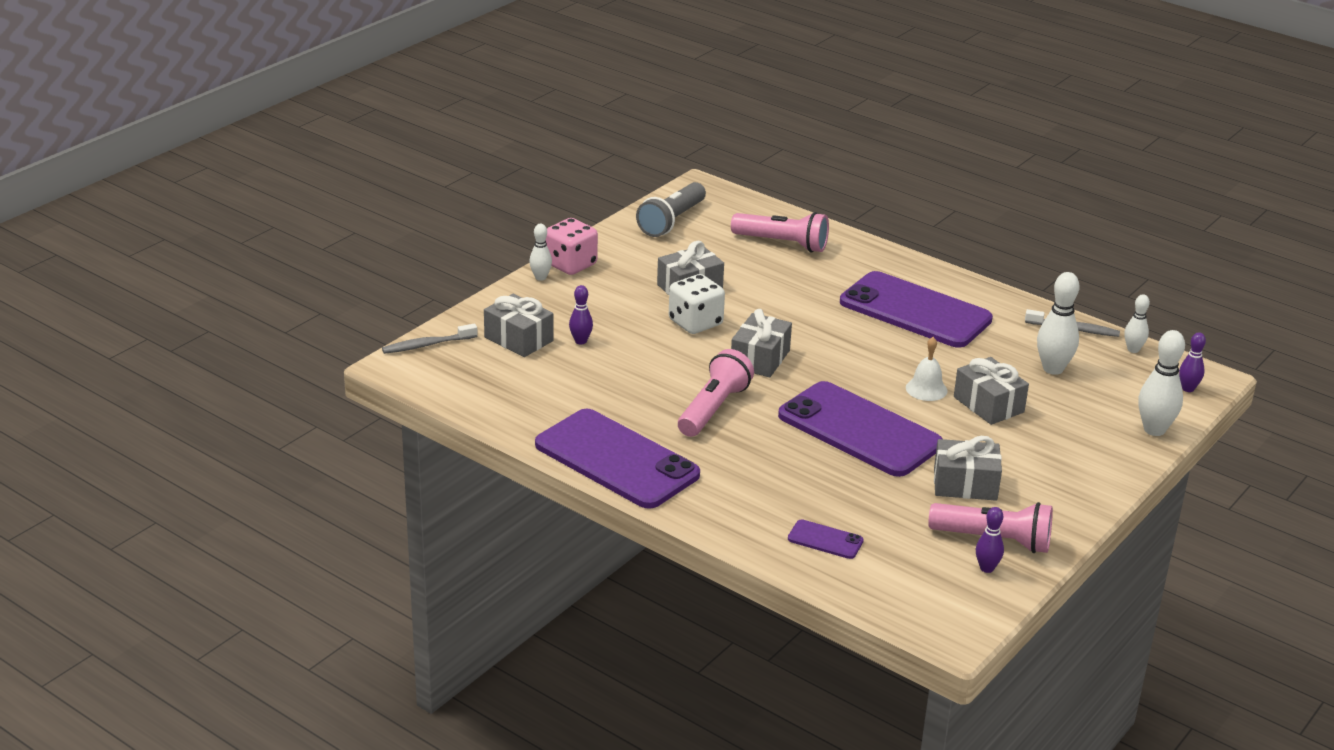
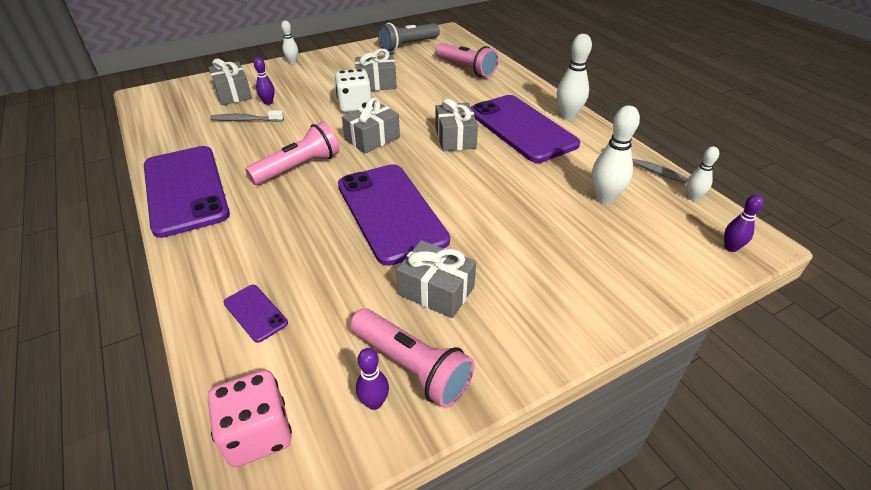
camera: 25 degrees right, 10 degrees up
grey toothbrush [382,324,478,354] -> grey toothbrush moved to [210,110,284,122]
pink dice [546,218,598,275] -> pink dice moved to [208,370,292,467]
white bell [906,337,947,401] -> none
grey gift [954,357,1029,425] -> grey gift moved to [436,98,478,151]
white bowling pin [1138,330,1185,436] -> white bowling pin moved to [557,34,592,120]

